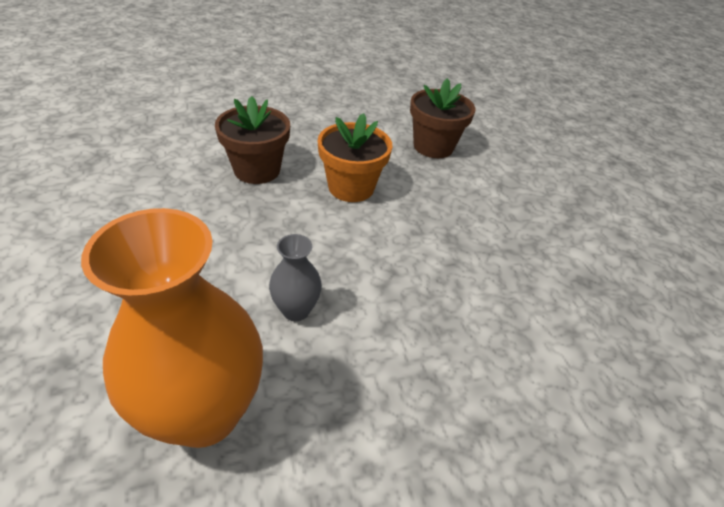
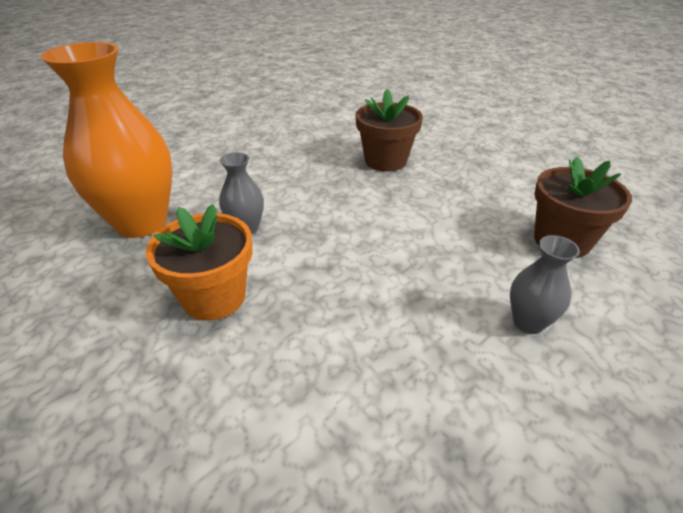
camera: 70 degrees right, 5 degrees down
orange flower pot [318,113,392,202] -> orange flower pot moved to [146,204,253,321]
none -> grey vase [510,235,580,334]

